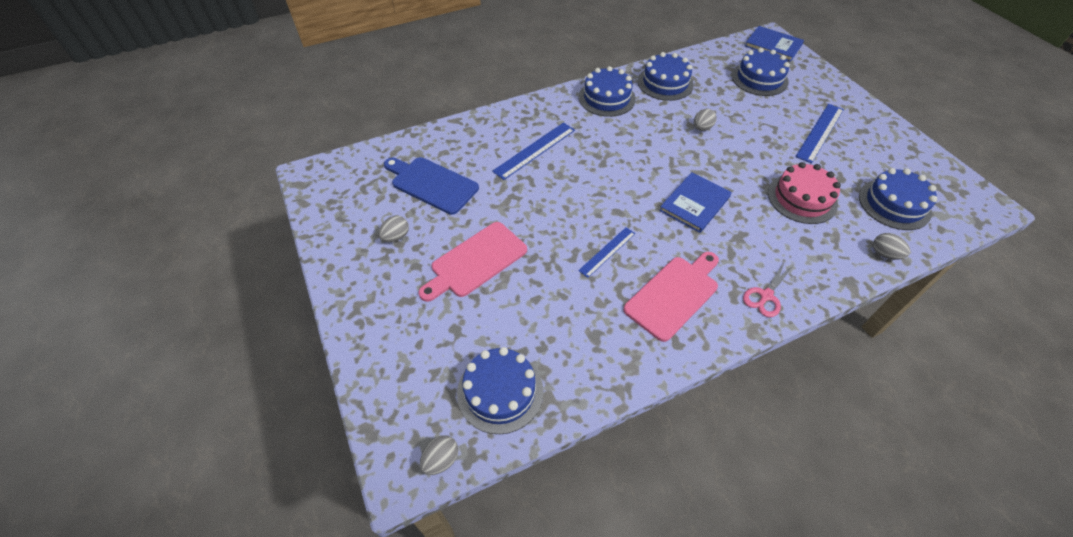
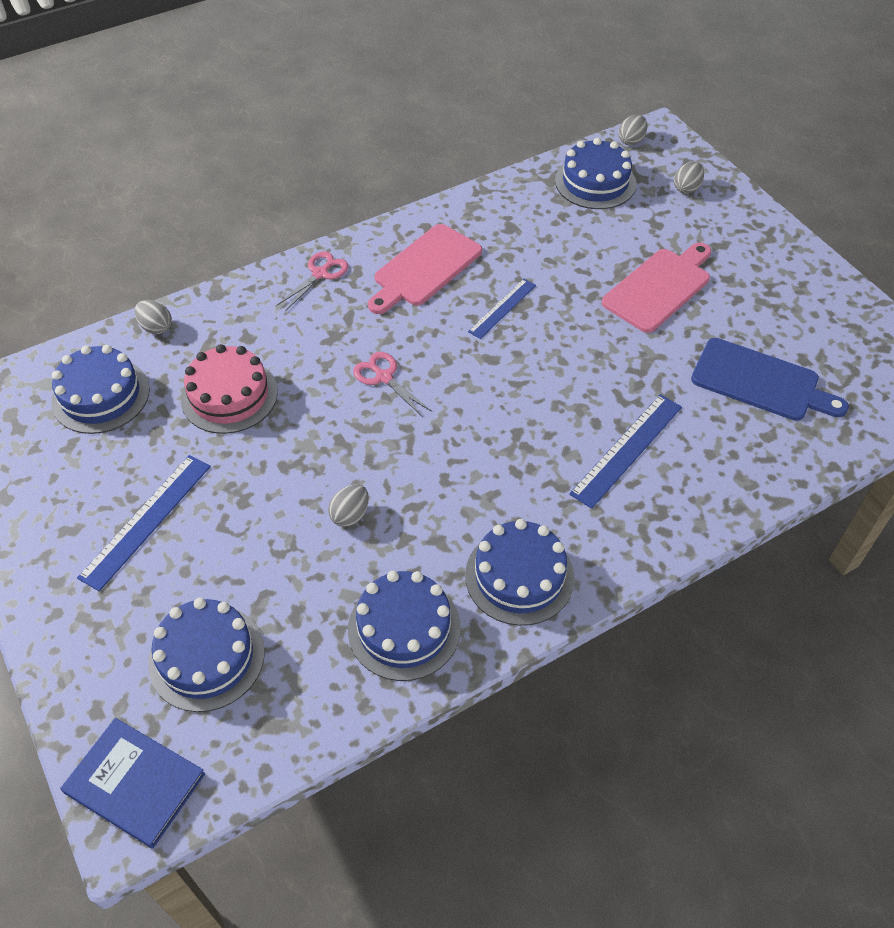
camera: 175 degrees right, 0 degrees up
grey egg [379,216,409,242] -> grey egg moved to [674,162,704,194]
blue book [659,172,732,233] -> pink scissors [353,352,432,417]

